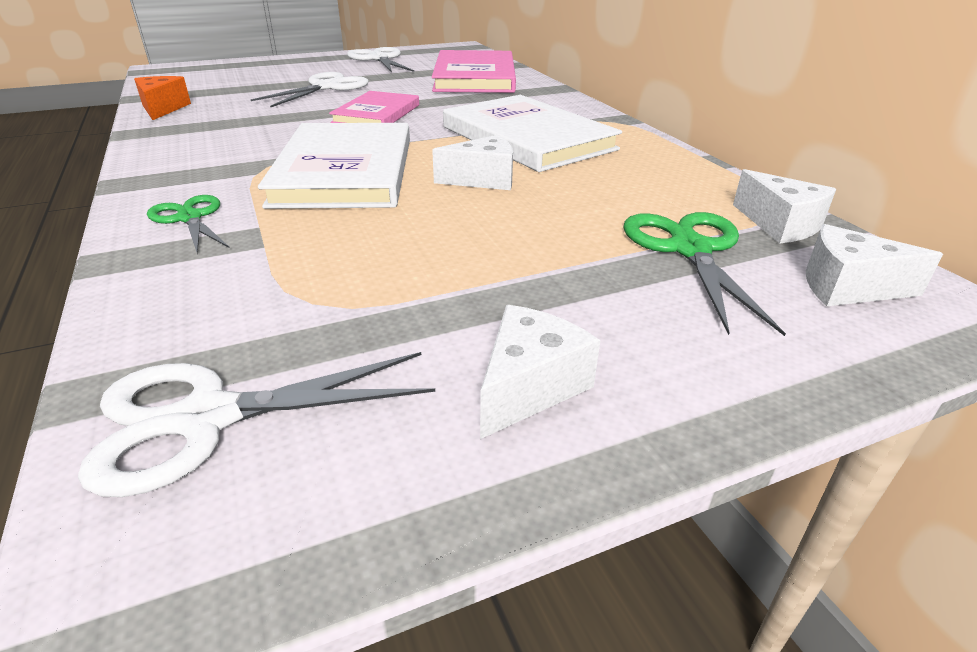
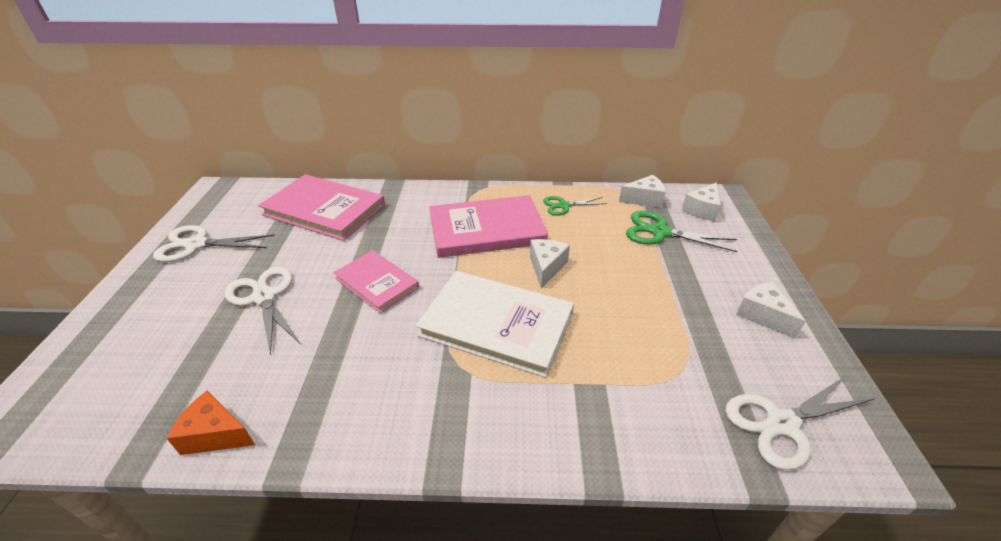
camera: 65 degrees left, 5 degrees up
white scissors [78,352,435,497] -> white scissors turned 60 degrees clockwise [725,376,875,470]
green scissors [147,195,230,254] -> green scissors moved to [543,196,607,216]
white book [443,95,622,172] -> pink book [430,195,548,258]

